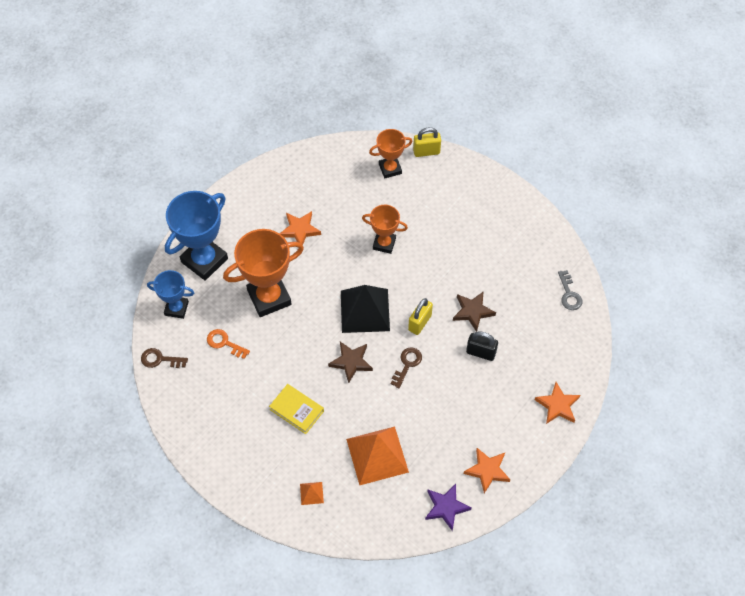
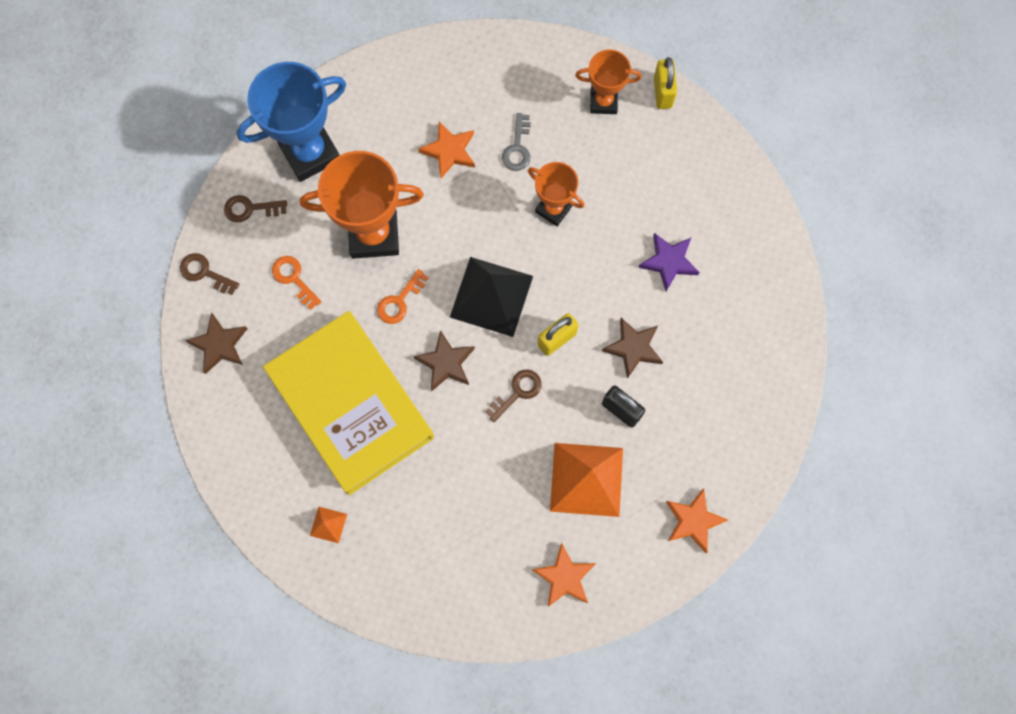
camera: 20 degrees right, 15 degrees up
blue trophy [147,270,194,319] -> brown key [224,195,287,223]
yellow book [269,384,324,434] -> yellow book [263,311,434,495], size x2.42
orange pyramid [346,427,409,485] -> orange pyramid moved to [550,443,623,517]
yellow padlock [413,127,441,157] -> yellow padlock turned 75 degrees clockwise [654,57,677,109]
purple star [425,484,471,531] -> purple star moved to [638,233,700,291]
grey key [558,270,582,310] -> grey key moved to [502,113,531,171]
none -> brown star [185,313,248,374]
none -> orange key [377,269,428,324]

